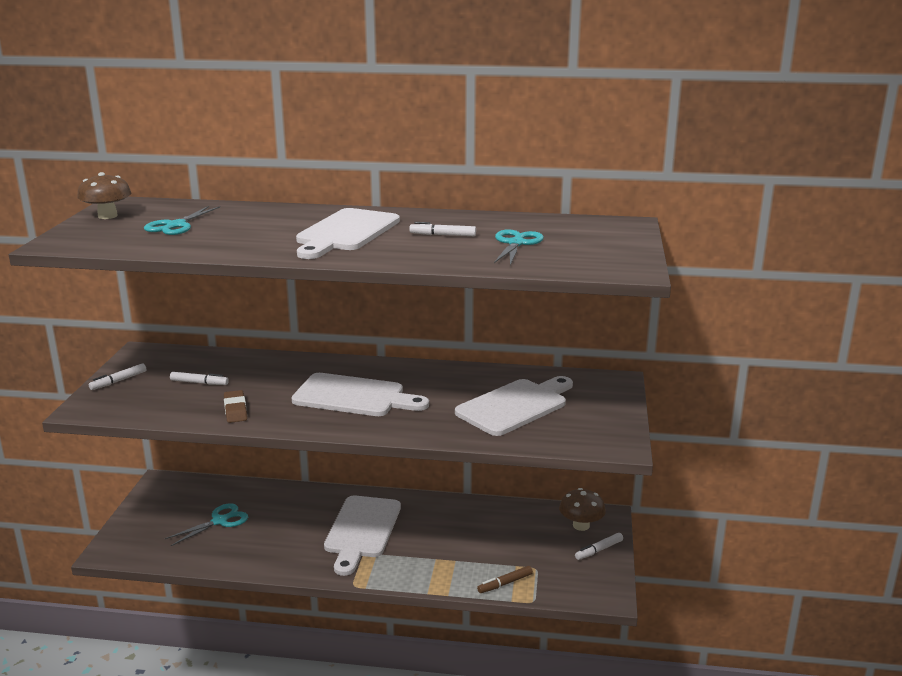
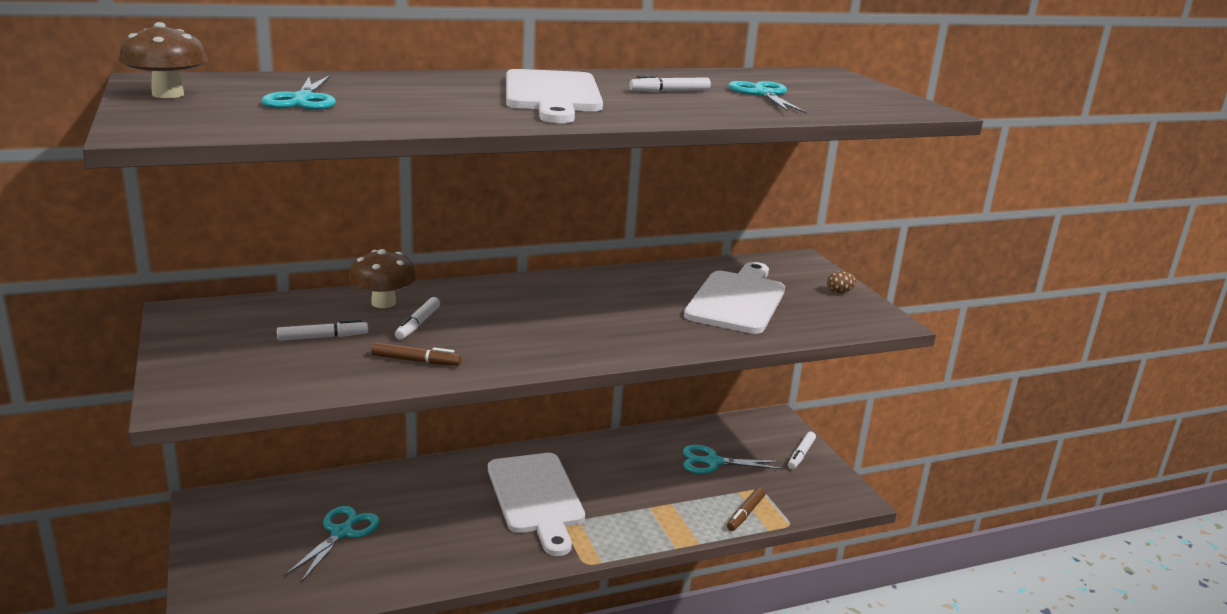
camera: 30 degrees left, 0 degrees up
white marker [88,363,146,390] -> white marker moved to [395,297,440,340]
brown eraser [224,390,247,423] -> brown marker [371,342,461,366]
white cutting board [291,373,429,416] -> none
brown mushroom [559,488,606,531] -> brown mushroom moved to [349,249,417,308]
none -> turquoise scissors [683,445,783,474]
none -> brown egg [827,271,856,293]

